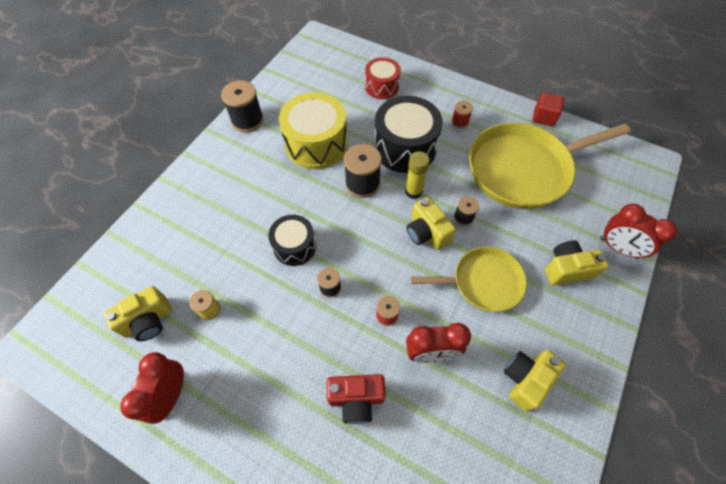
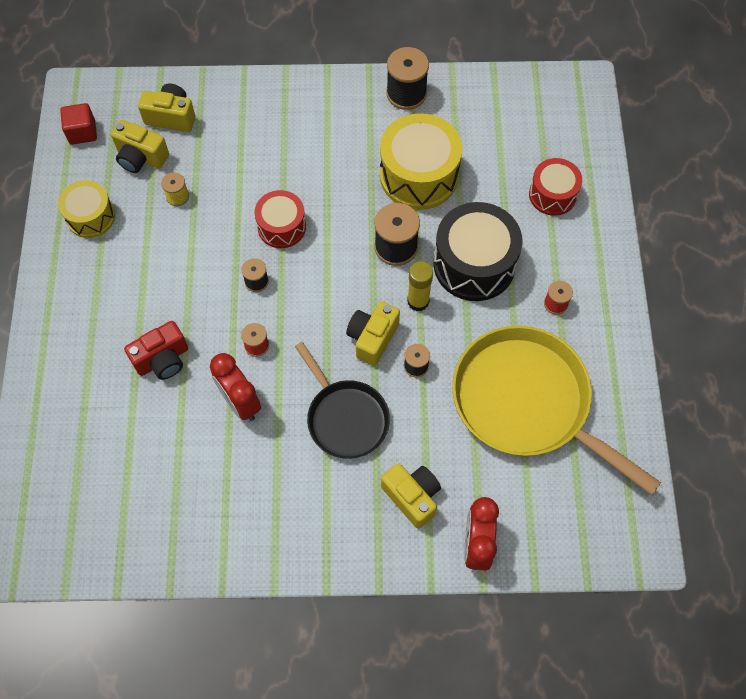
camera: 60 degrees right, 5 degrees up
red clock [121,352,184,424] -> yellow drum [58,180,115,238]
black drum [268,215,316,266] -> red drum [254,190,306,248]
red camera [327,374,386,424] -> red camera turned 90 degrees counterclockwise [124,321,188,380]
yellow pan [410,247,527,312] -> black pan [295,342,390,459]
yellow camera [504,350,566,411] -> yellow camera moved to [138,83,196,132]
red cube [533,92,564,127] -> red cube moved to [60,103,97,145]

